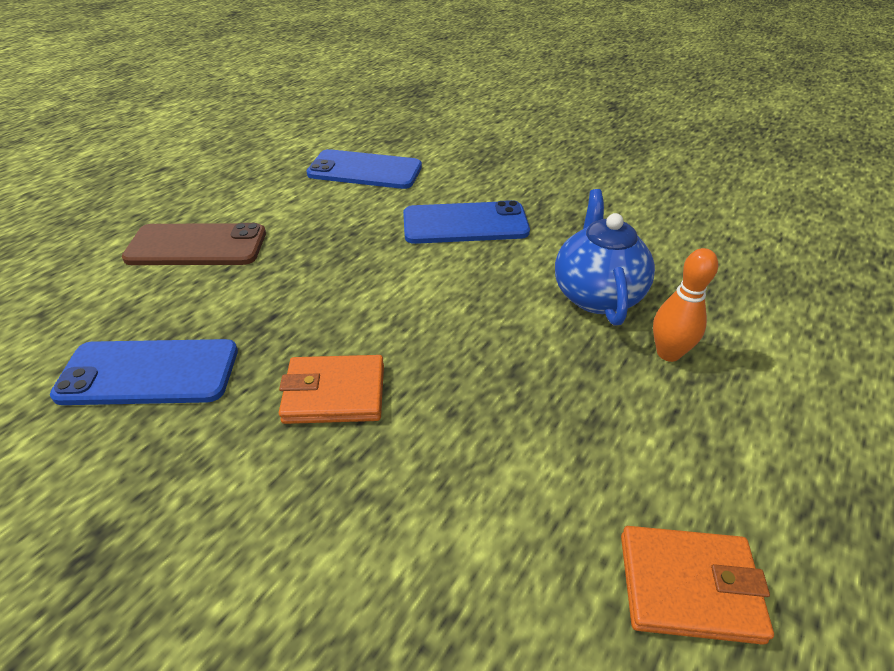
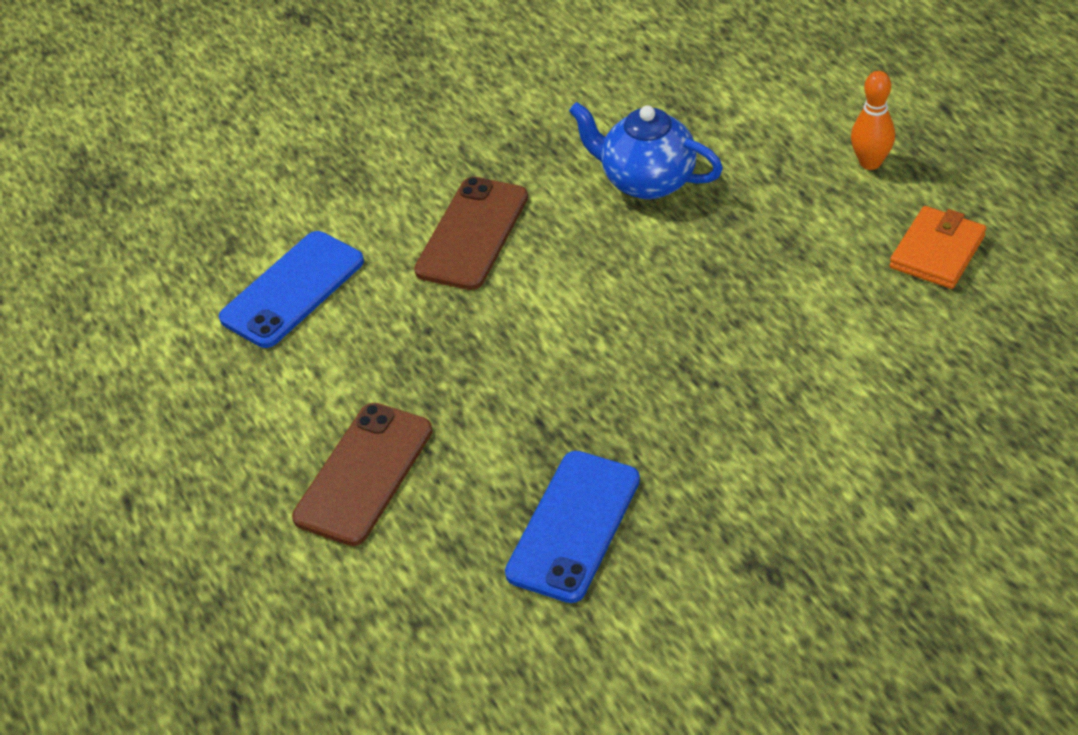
camera: 60 degrees left, 5 degrees up
orange wallet [279,355,384,424] -> none
blue phone [403,200,530,244] -> brown phone [414,177,528,290]
orange bowling pin [653,248,718,362] -> orange bowling pin moved to [851,71,895,170]

